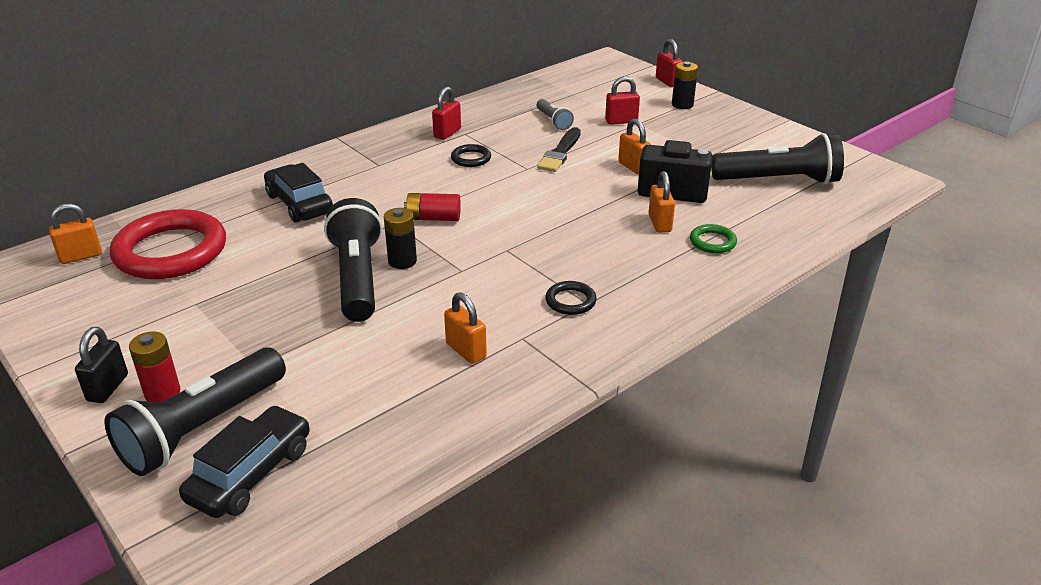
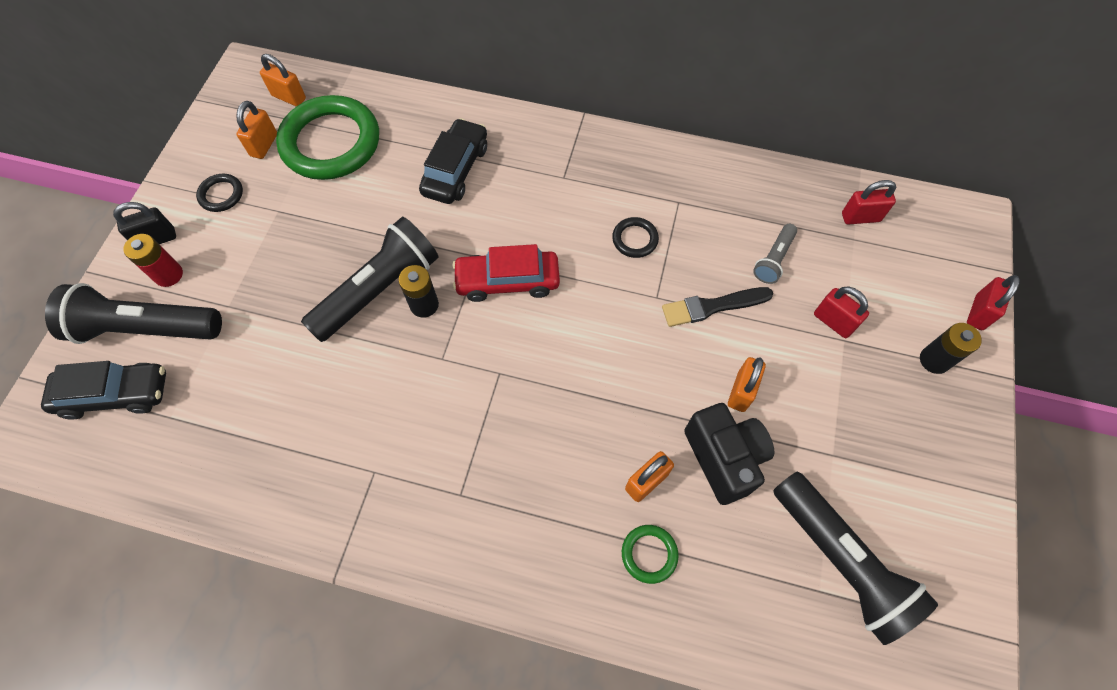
camera: 55 degrees right, 30 degrees up
red ring [110,209,226,279] -> green ring [276,95,379,180]
red battery [404,193,461,221] -> red car [453,244,560,302]
red padlock [432,87,461,140] -> red padlock moved to [842,180,896,225]
orange padlock [444,292,487,364] -> orange padlock moved to [236,101,277,159]
black ring [545,281,597,315] -> black ring moved to [196,174,243,212]

